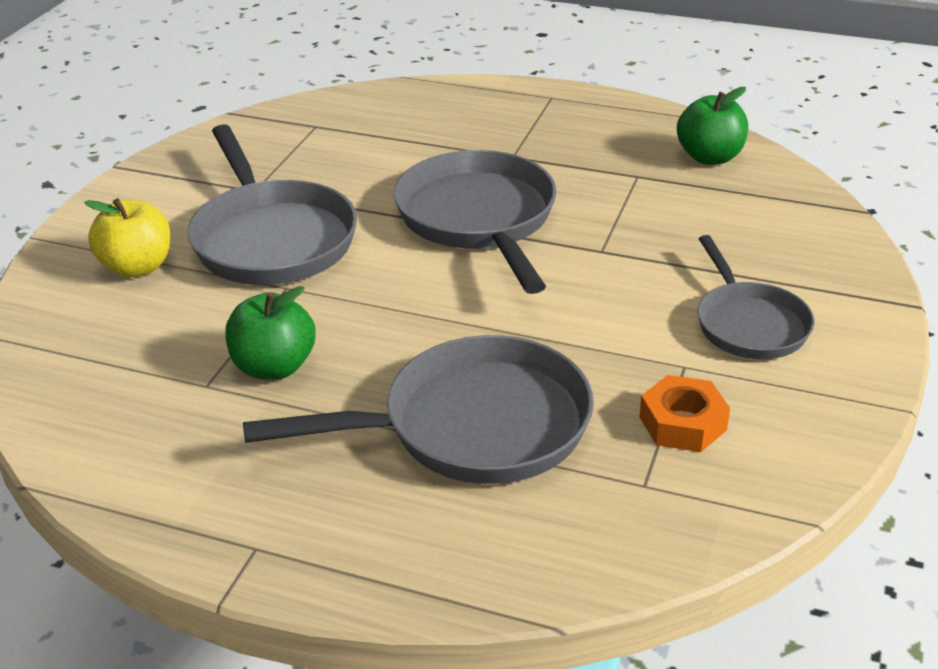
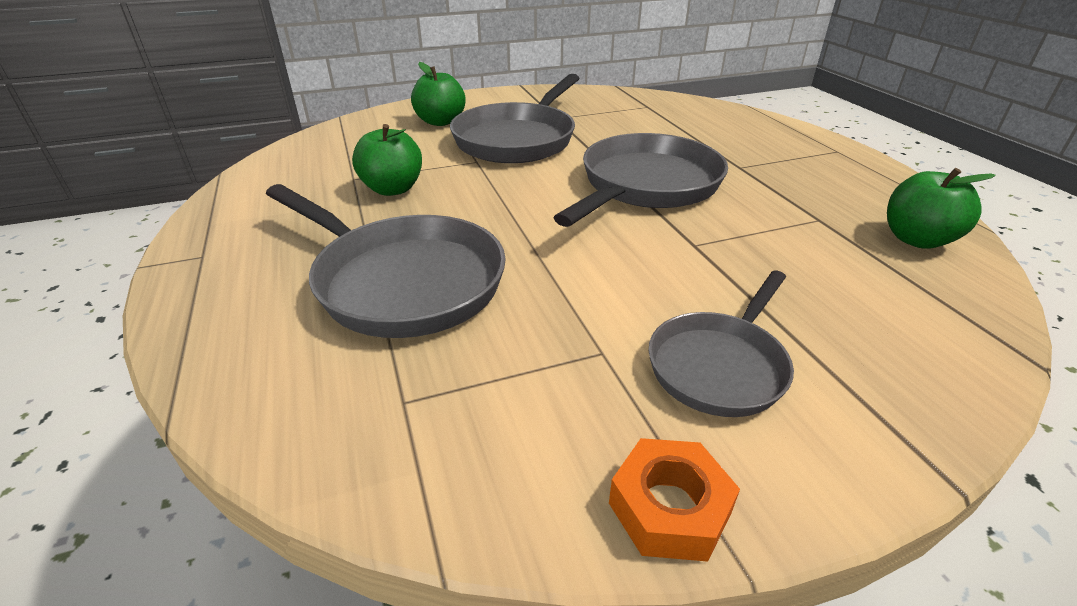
camera: 50 degrees right, 0 degrees up
yellow apple [84,198,170,278] -> green apple [411,62,465,126]
orange nut [639,375,730,452] -> orange nut moved to [609,438,740,562]

